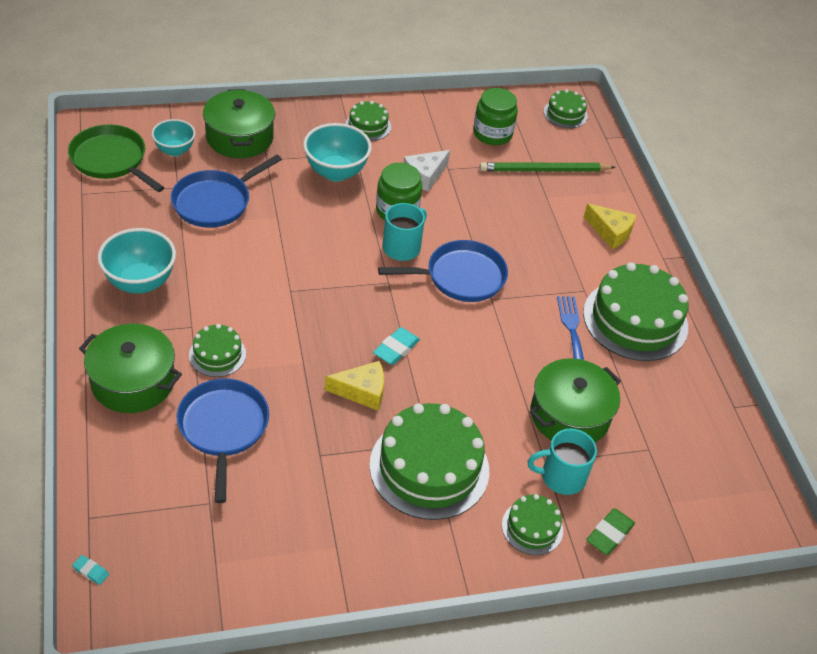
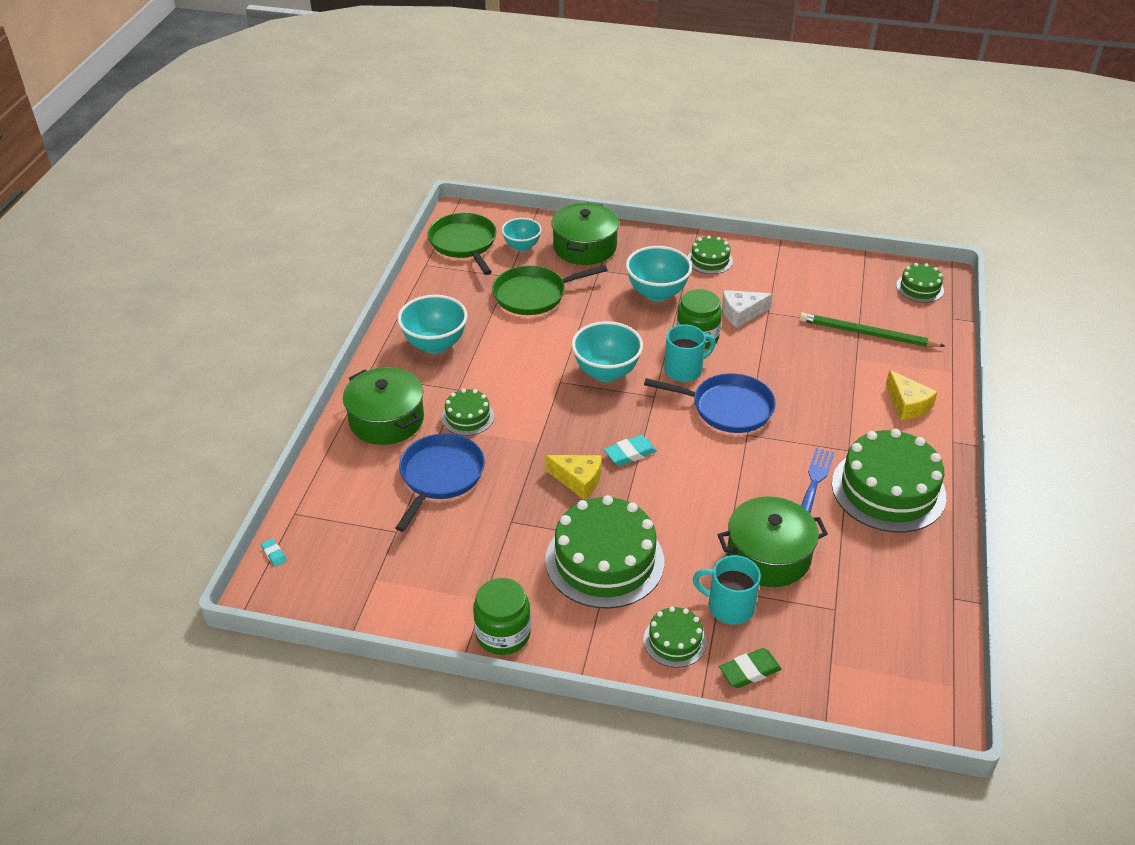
camera: 30 degrees right, 5 degrees down
blue pan [171,155,282,228] -> green pan [492,265,608,315]
green jar [473,88,518,145] -> green jar moved to [473,578,531,655]
none -> turquoise bowl [572,321,643,382]

